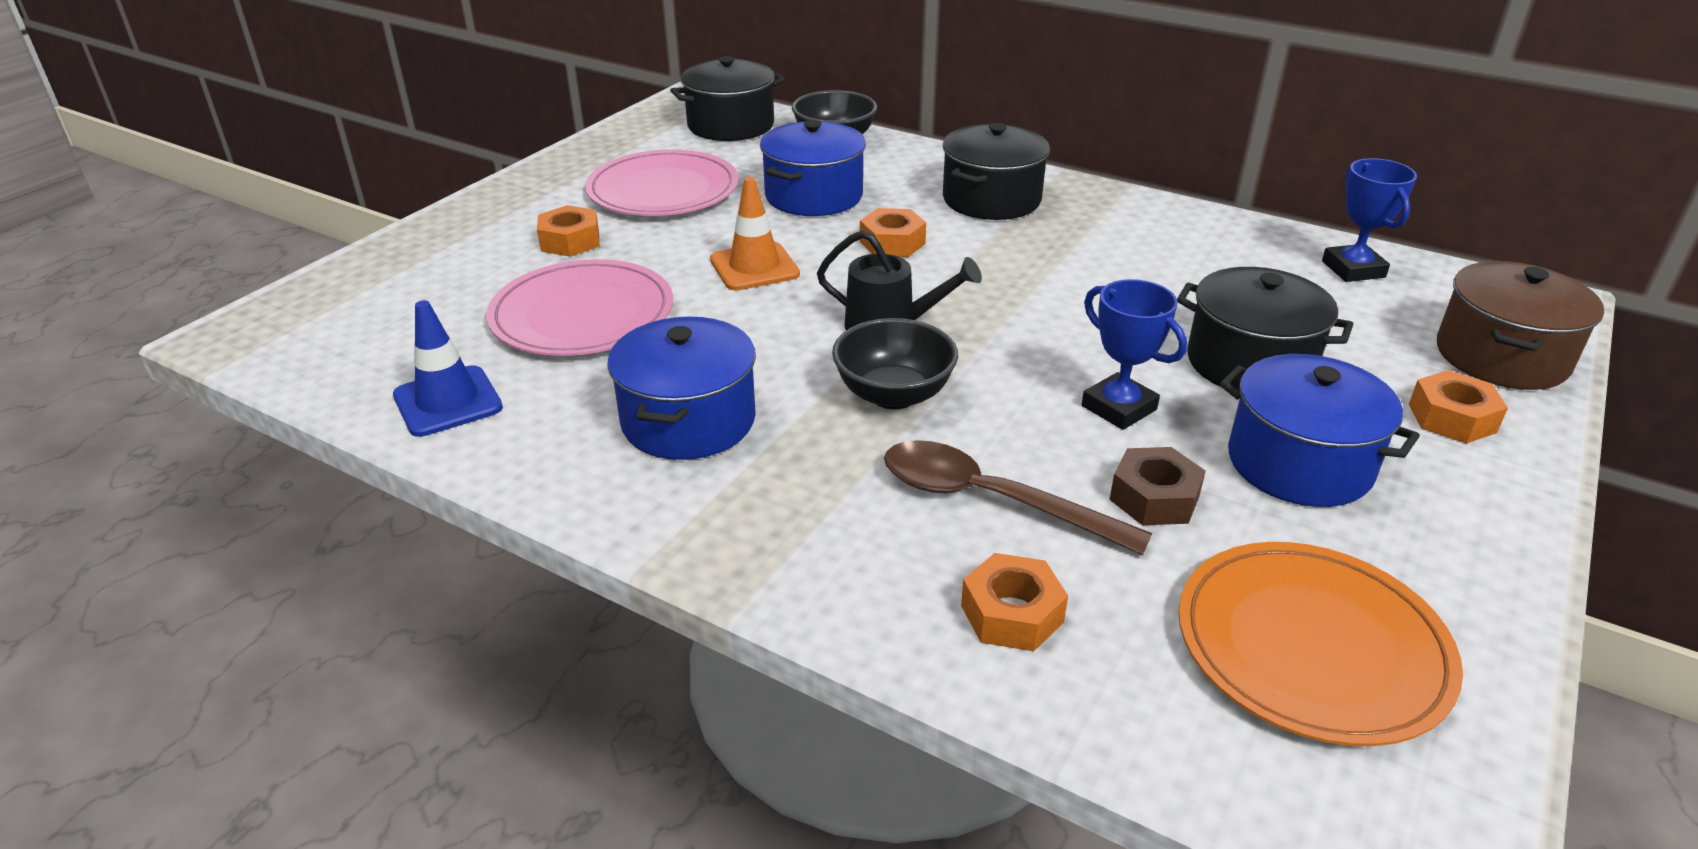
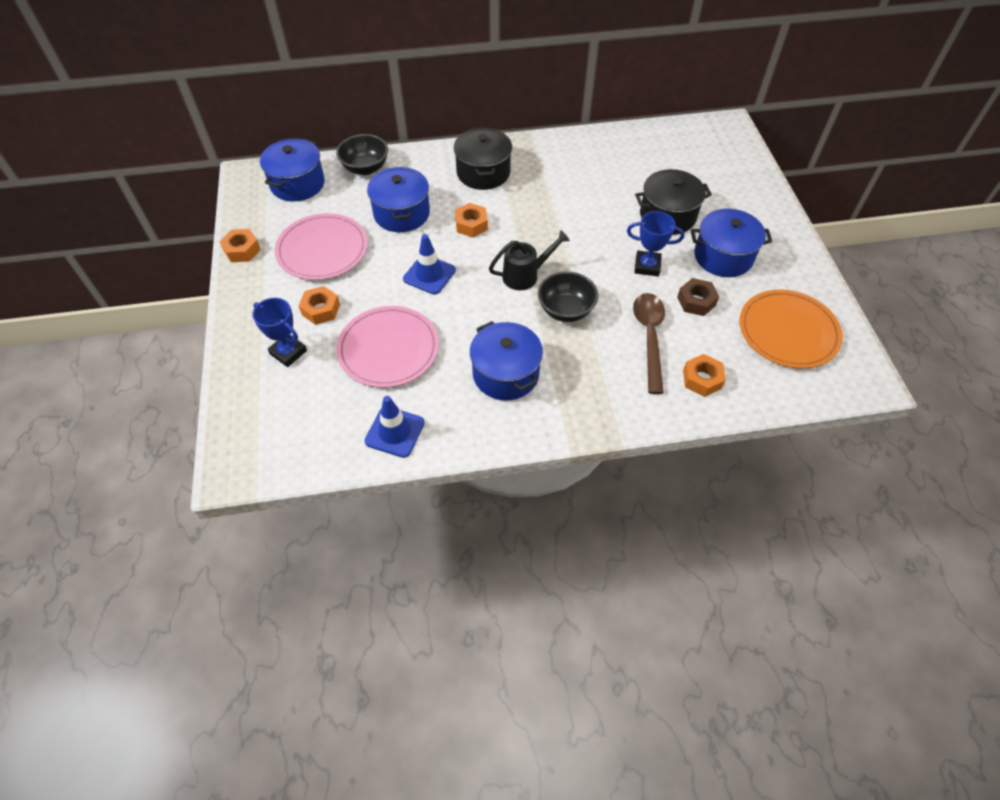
camera: 40 degrees left, 20 degrees up
black pot [670,56,785,141] -> blue pot [260,139,325,201]
orange traffic cone [710,177,800,290] -> blue traffic cone [403,234,456,295]
brown spoon [884,440,1152,555] -> brown spoon turned 105 degrees clockwise [633,293,665,394]
blue trophy [1322,158,1417,282] -> blue trophy moved to [252,298,307,367]
orange nut [1409,370,1508,444] -> orange nut moved to [219,229,261,262]
brown pot [1437,261,1604,390] -> none

